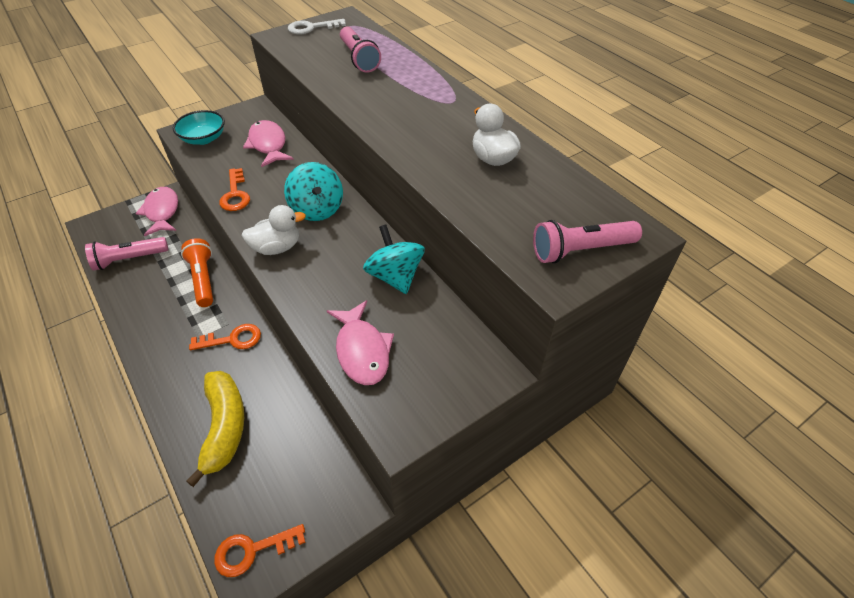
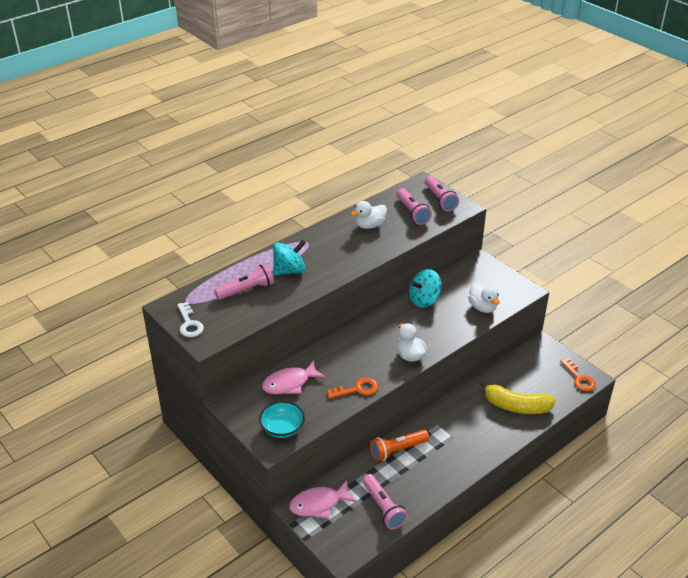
camera: 95 degrees left, 10 degrees down
yellow banana [186,371,244,487] -> yellow banana turned 150 degrees counterclockwise [479,380,556,414]
orange key [189,324,261,350] -> none
turquoise spinning top [284,162,343,221] -> turquoise spinning top moved to [273,240,306,275]
pink fish [327,300,394,385] -> white duck [468,283,500,313]
none -> pink flashlight [396,188,432,225]

